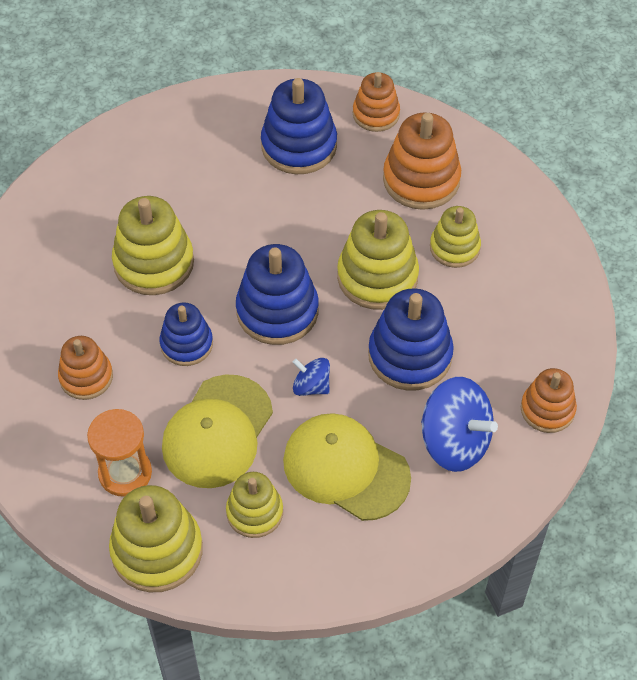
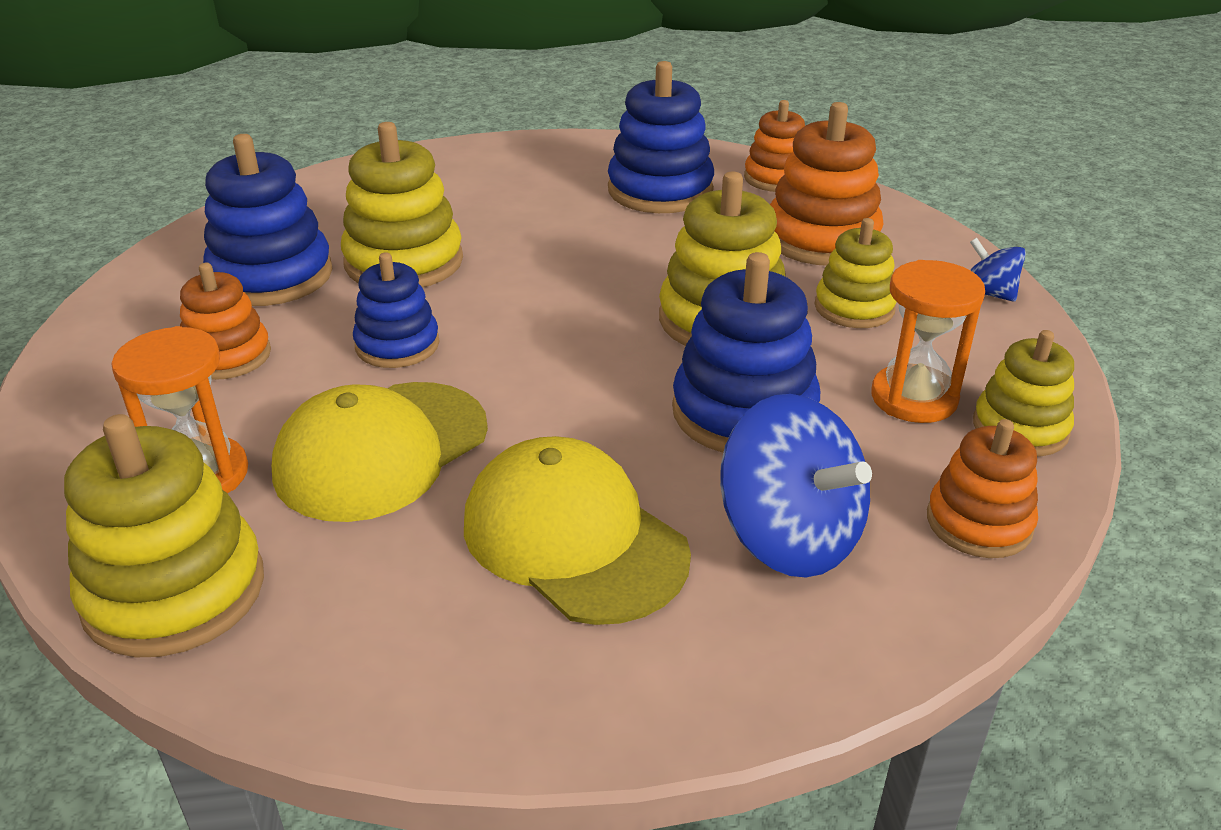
camera: 15 degrees right, 20 degrees down
yellow stacking toy [226,472,283,538] -> yellow stacking toy moved to [973,330,1074,456]
blue stacking toy [236,244,318,345] -> blue stacking toy moved to [203,134,332,306]
blue spinning top [293,358,330,396] -> blue spinning top moved to [970,238,1026,302]
none -> orange hourglass [871,260,985,423]

